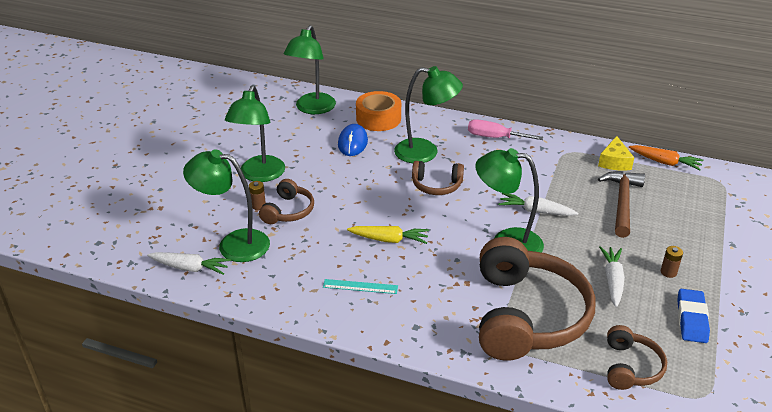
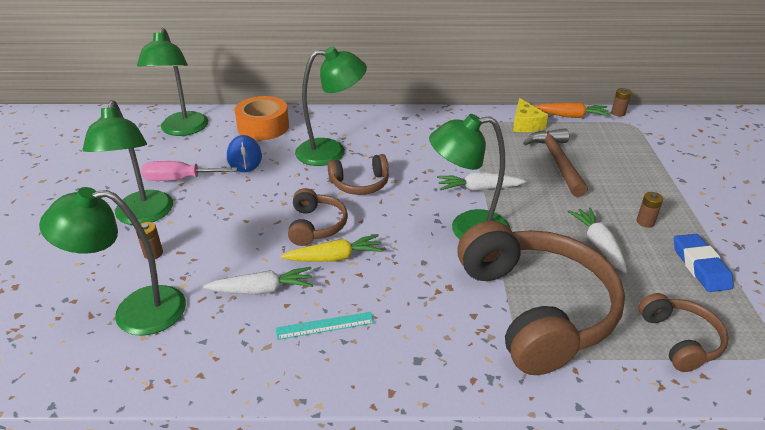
camera: 20 degrees left, 0 degrees up
white carrot [147,252,231,275] -> white carrot moved to [203,267,313,295]
brown headphones [259,179,314,224] -> brown headphones moved to [288,188,348,246]
pink screwdriver [468,119,543,140] -> pink screwdriver moved to [141,161,238,181]
none -> brown battery [611,88,631,117]

